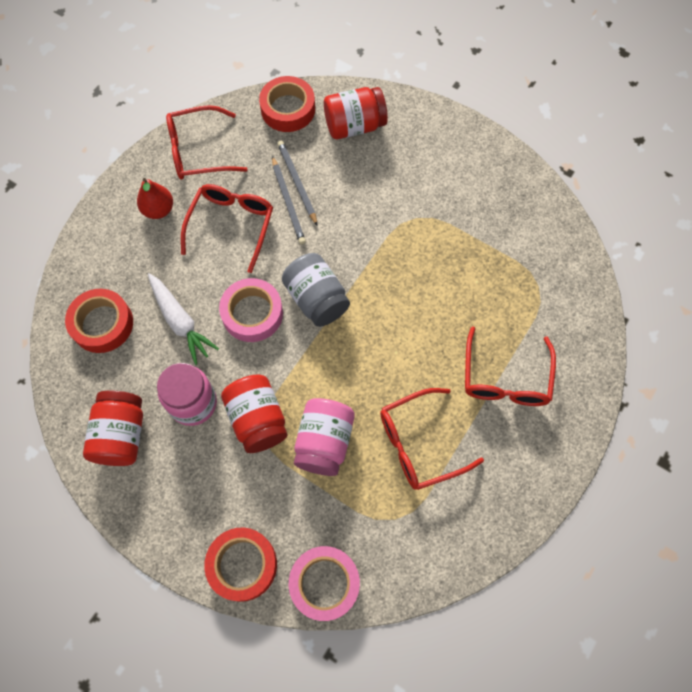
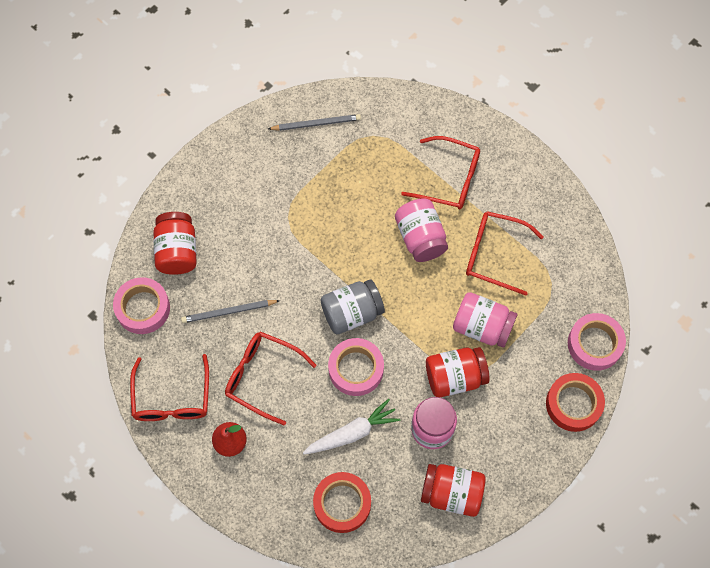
camera: 80 degrees left, 0 degrees up
red tape [259,76,315,132] -> pink tape [113,277,170,334]
grey pencil [272,156,306,245] -> grey pencil moved to [268,114,361,131]
red glasses [380,388,484,490] -> red glasses turned 120 degrees clockwise [466,211,543,296]
none -> pink jar [395,198,448,262]

